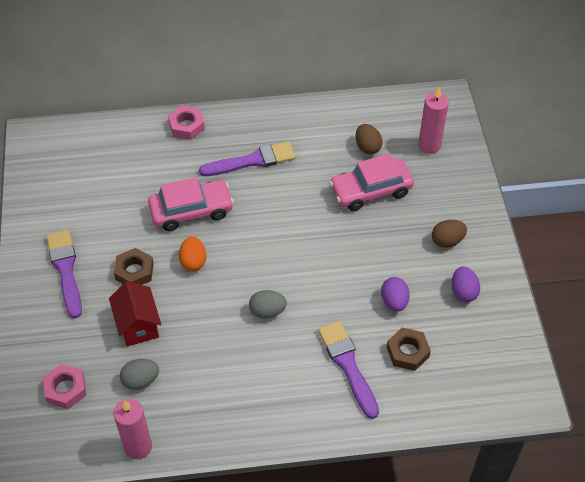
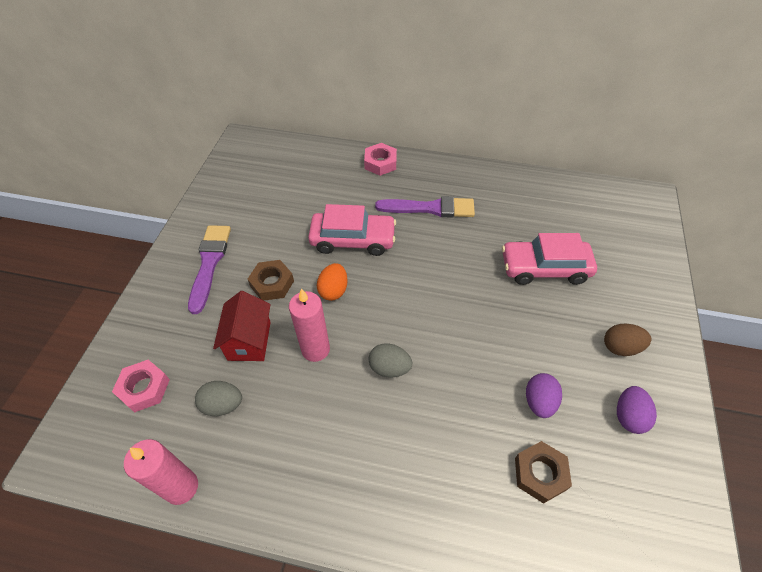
camera: 20 degrees right, 0 degrees up
purple brush [318,321,379,419] -> none
brown egg [356,124,382,155] -> none
pink candle [418,87,449,154] -> pink candle moved to [289,289,330,362]

